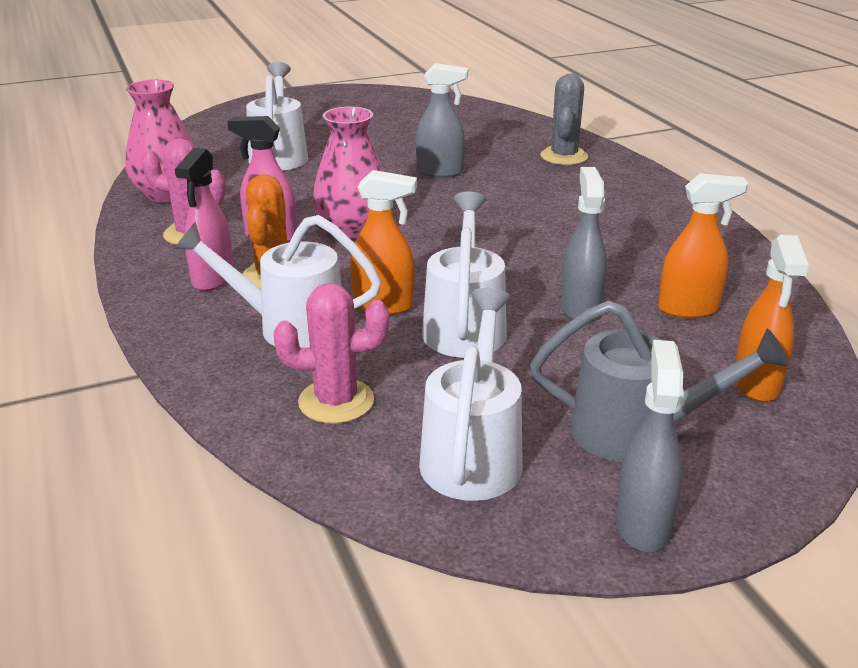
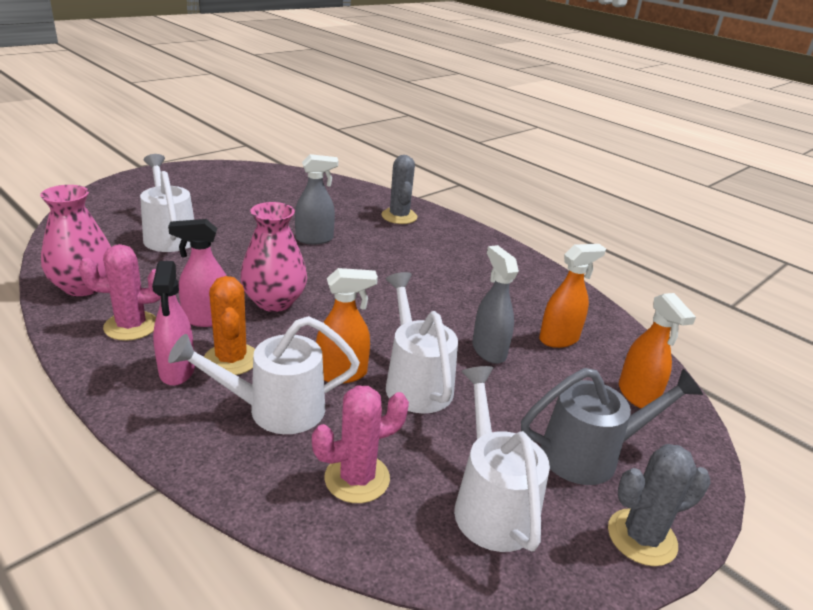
camera: 25 degrees left, 0 degrees up
grey spray bottle [616,340,684,552] -> grey cactus [608,444,710,566]

